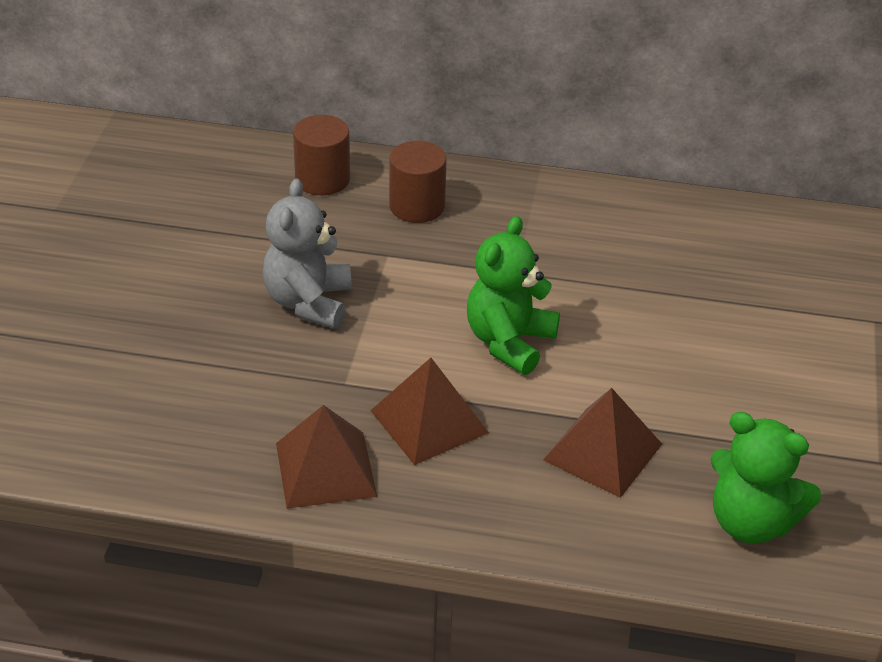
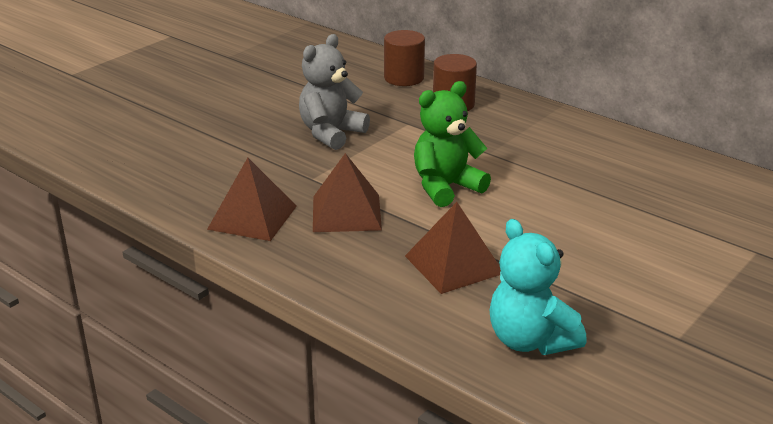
camera: 30 degrees right, 10 degrees down
green teddy bear [710,412,822,543] -> turquoise teddy bear [490,219,587,355]

